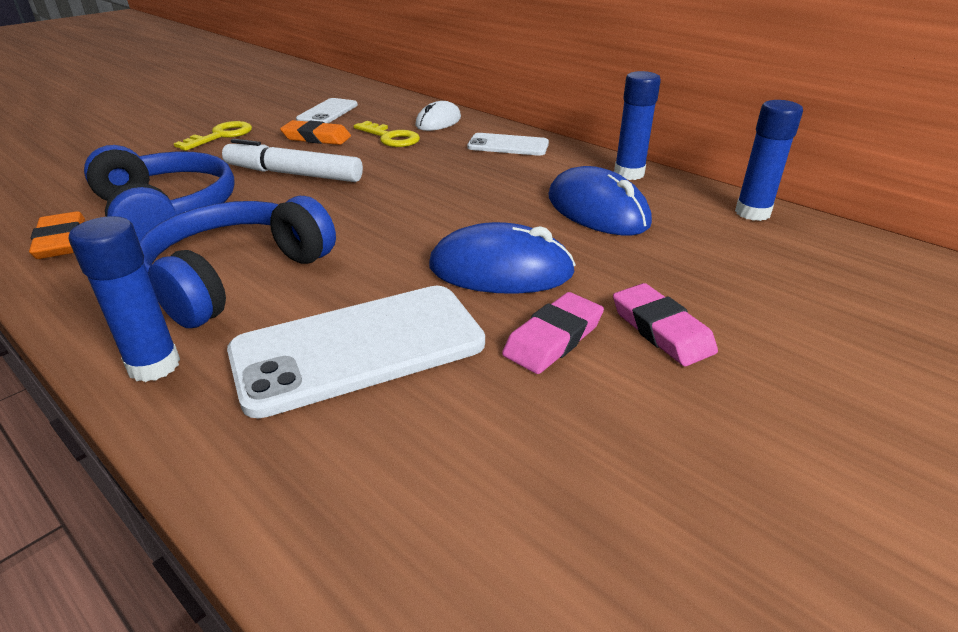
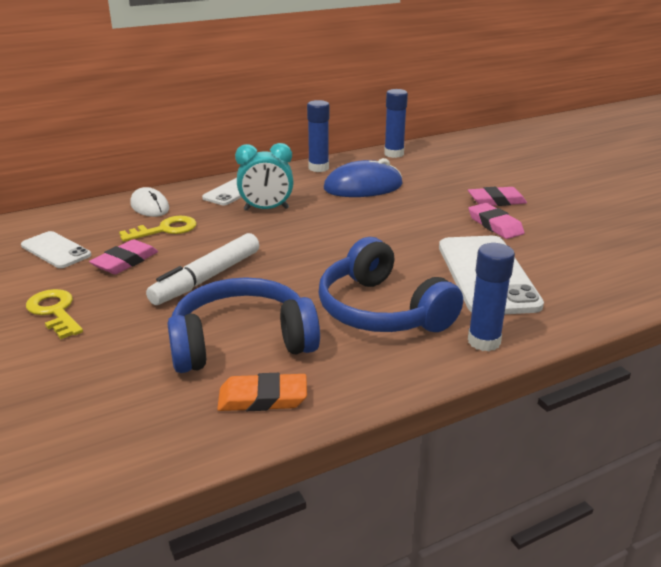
camera: 70 degrees left, 5 degrees down
orange eraser [280,120,351,145] -> pink eraser [89,239,158,275]
blue mouse [429,222,576,294] -> none
none -> turquoise clock [235,143,294,211]

